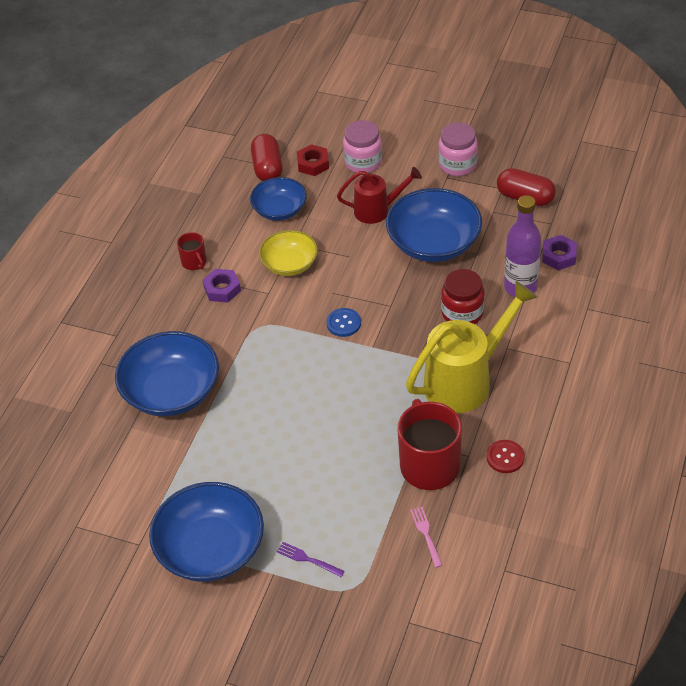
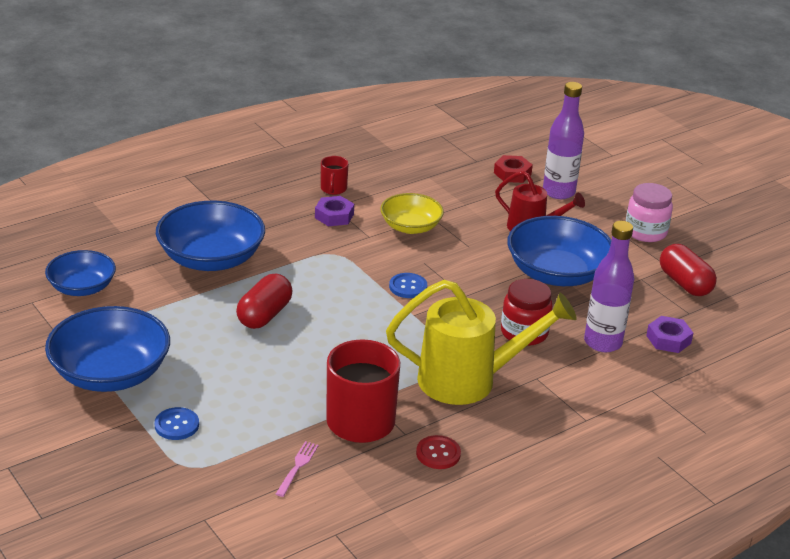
camera: 30 degrees right, 15 degrees down
blue bowl [250,177,307,221] -> blue bowl moved to [45,250,116,296]
red capsule [251,134,283,181] -> red capsule moved to [236,274,292,329]
purple fork [277,542,345,577] -> blue button [155,407,199,440]
pink jar [343,120,382,173] -> purple bottle [543,82,584,199]

